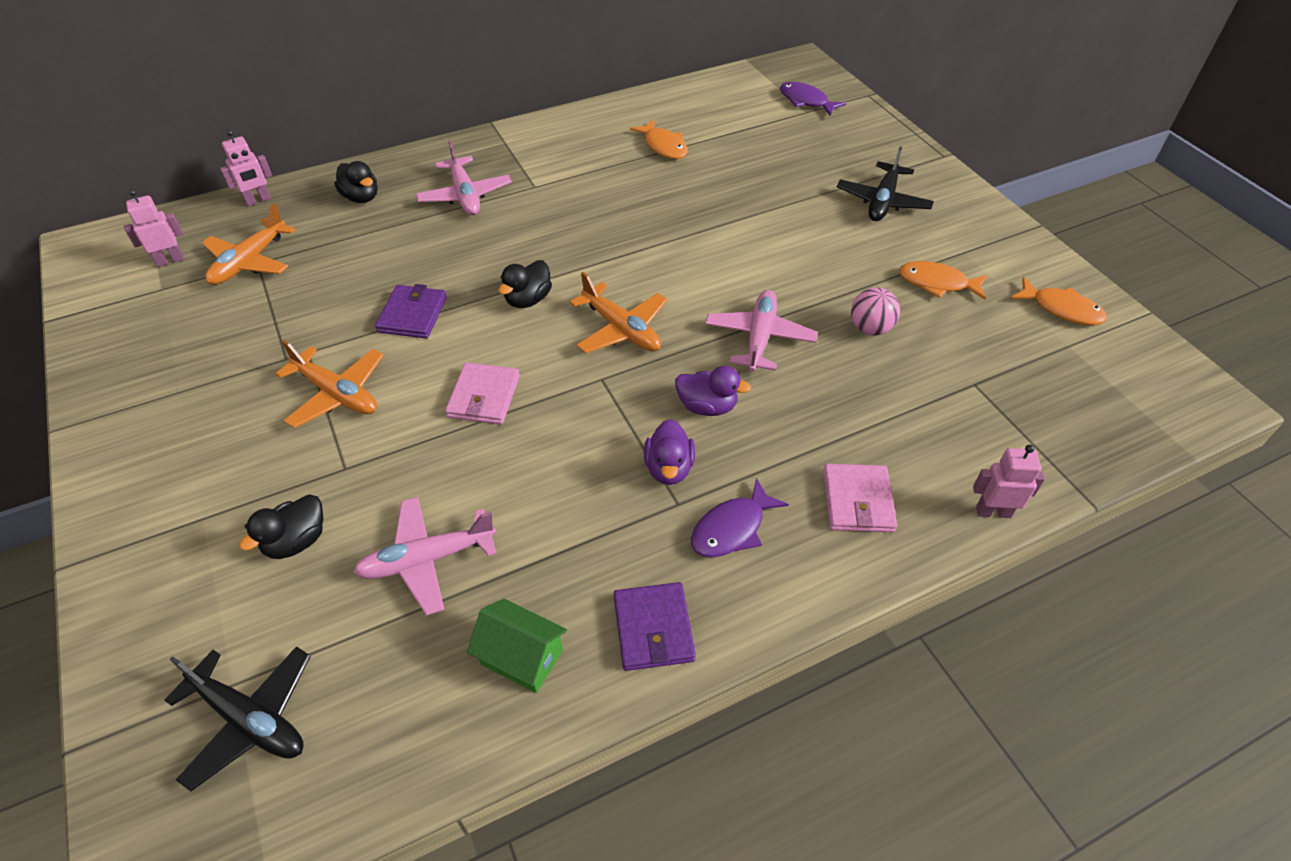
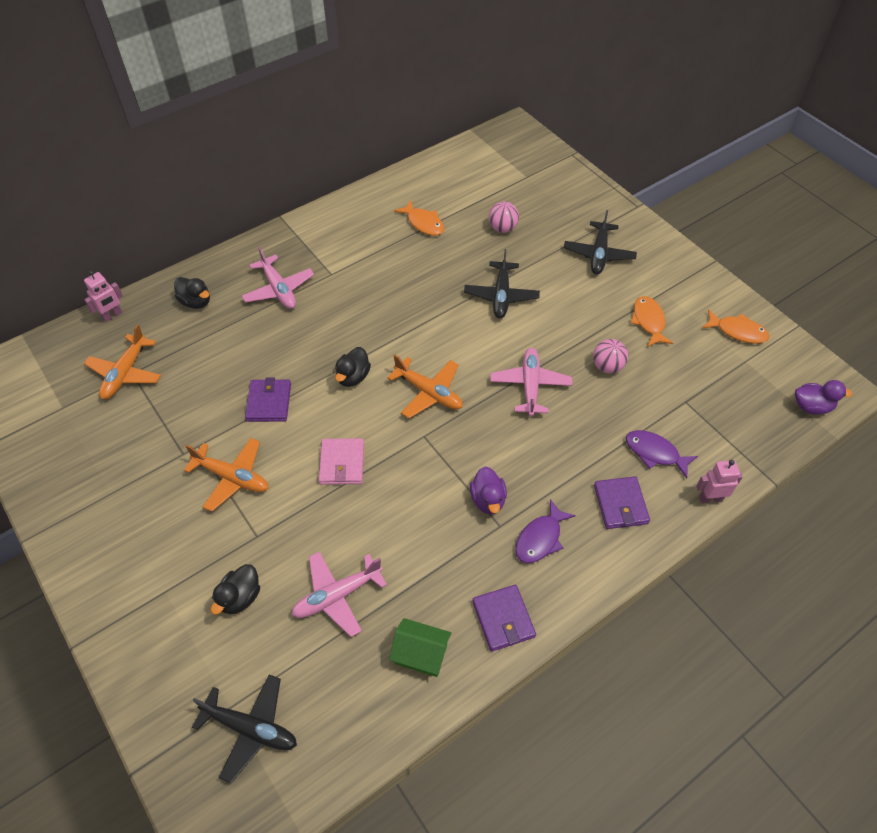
camera: 10 degrees left, 5 degrees up
pink robot [124,189,184,267] -> none
purple duck [675,366,751,416] -> purple duck moved to [795,380,853,415]
purple fish [780,82,846,116] -> purple fish moved to [626,430,698,478]
pink wallet [823,464,897,532] -> purple wallet [594,476,650,529]
orange fish [899,261,988,300] -> orange fish turned 75 degrees clockwise [631,296,673,347]
none -> black plane [464,249,540,319]
none -> pink ball [489,202,519,233]

